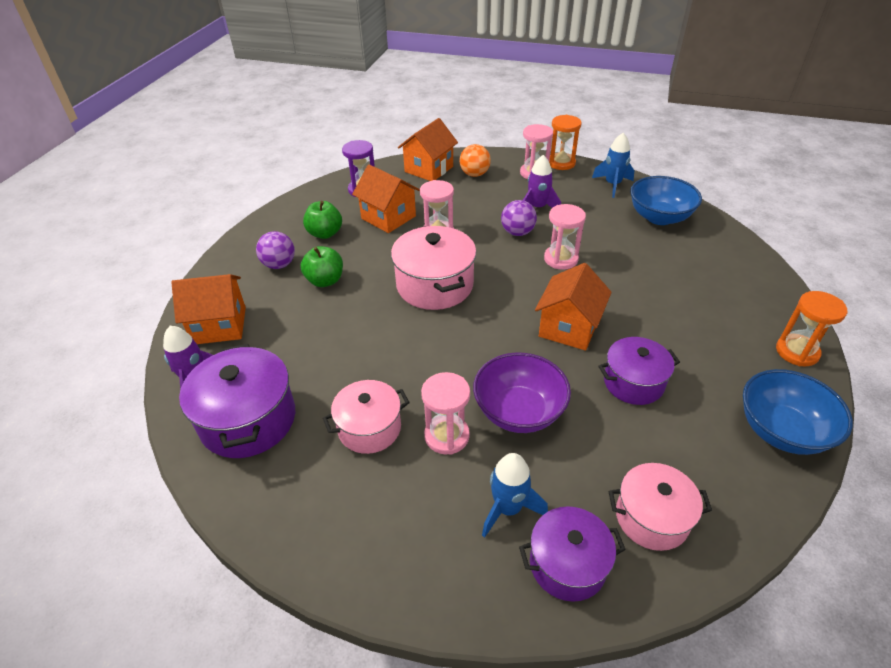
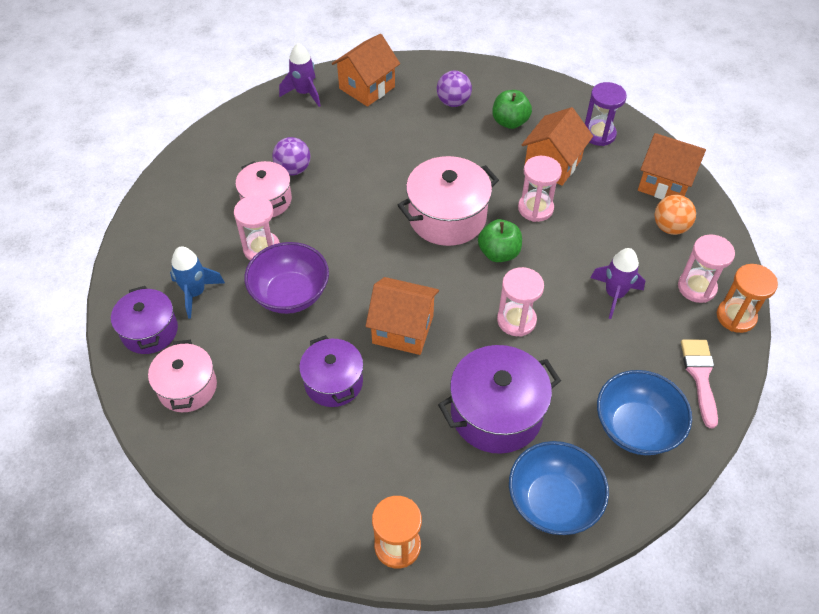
camera: 80 degrees right, 10 degrees up
orange house [171,274,246,344] -> orange house turned 60 degrees clockwise [332,34,400,107]
purple pot [179,344,295,458] -> purple pot moved to [438,345,561,454]
green apple [300,246,343,287] -> green apple moved to [478,219,522,262]
purple ball [501,200,537,236] -> purple ball moved to [272,137,310,175]
blue rocket [592,133,634,198] -> pink brush [681,339,718,428]
blue bowl [743,369,853,455] -> blue bowl moved to [509,441,609,535]

